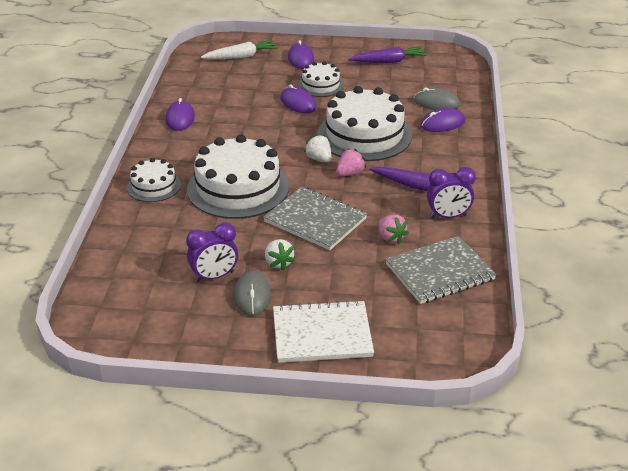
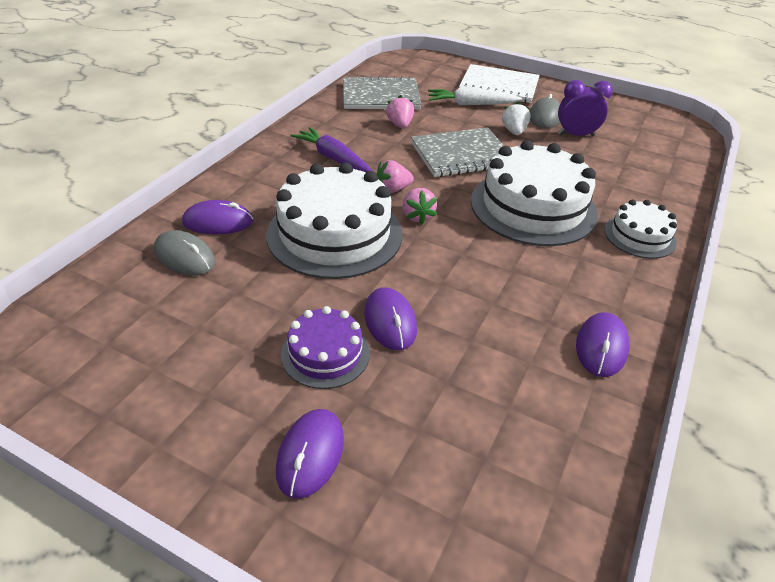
camera: 160 degrees left, 5 degrees up
white carrot [201,40,278,59] -> white carrot moved to [428,87,522,105]
grey notebook [263,187,367,250] -> grey notebook turned 75 degrees counterclockwise [411,127,504,177]
white cake [298,62,344,97] -> purple cake [281,306,370,389]
white strawberry [304,134,331,163] -> pink strawberry [402,188,437,225]
purple carrot [349,47,427,63] -> none
purple clock [427,167,476,218] -> none

